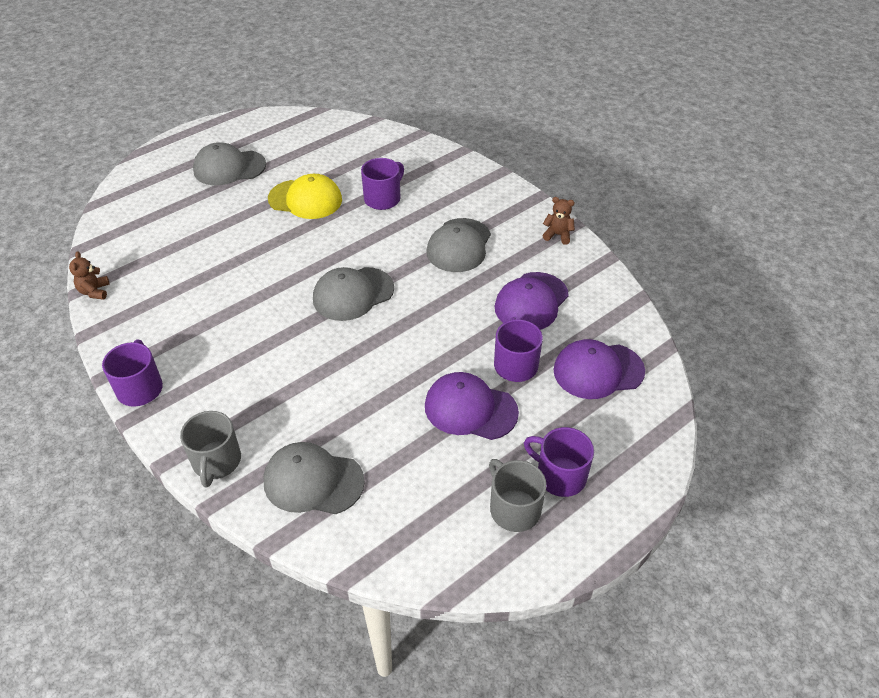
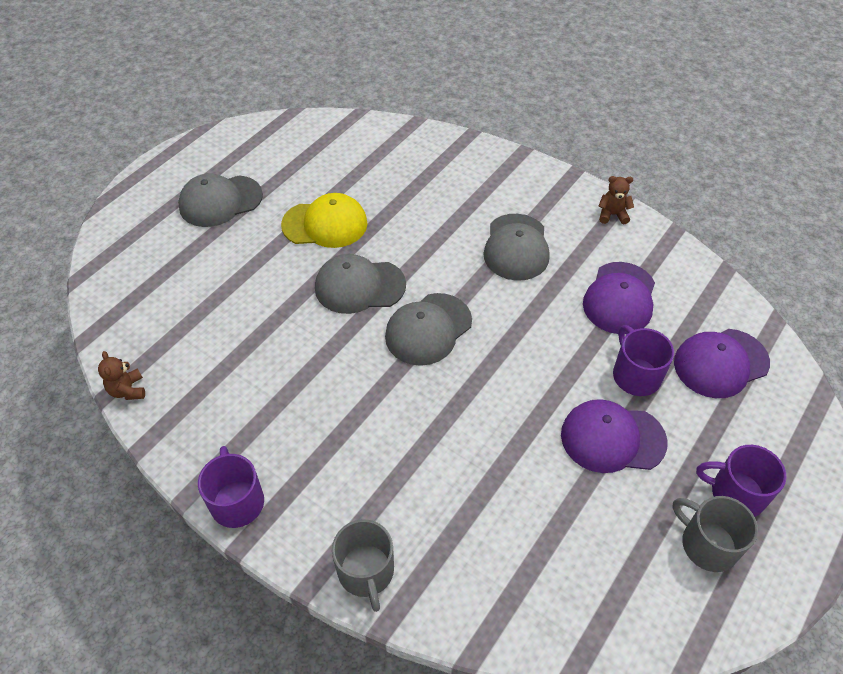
camera: 15 degrees left, 5 degrees up
grey cap [263,442,365,514] -> grey cap moved to [315,254,406,314]
purple mug [361,158,404,210] -> none

